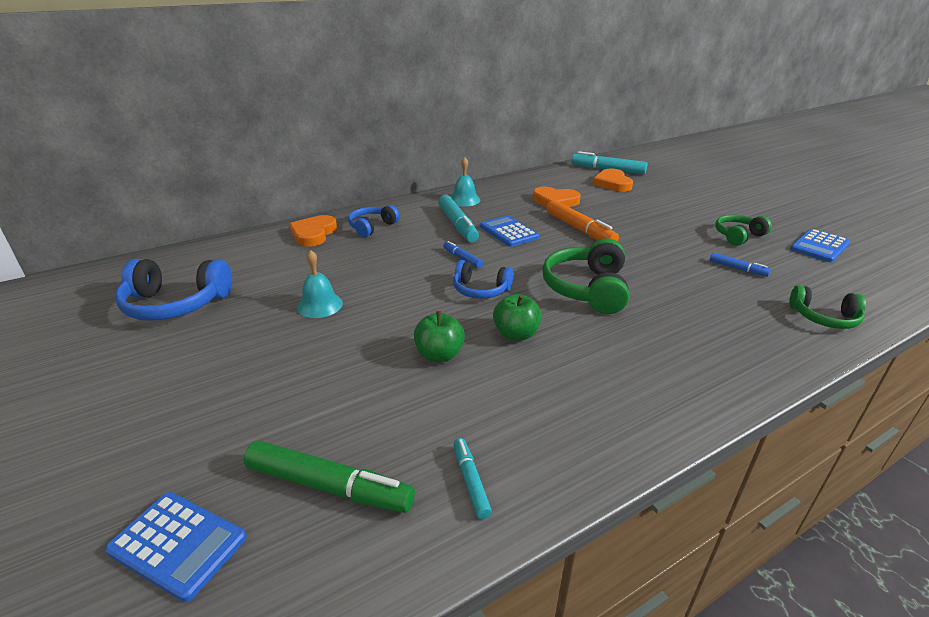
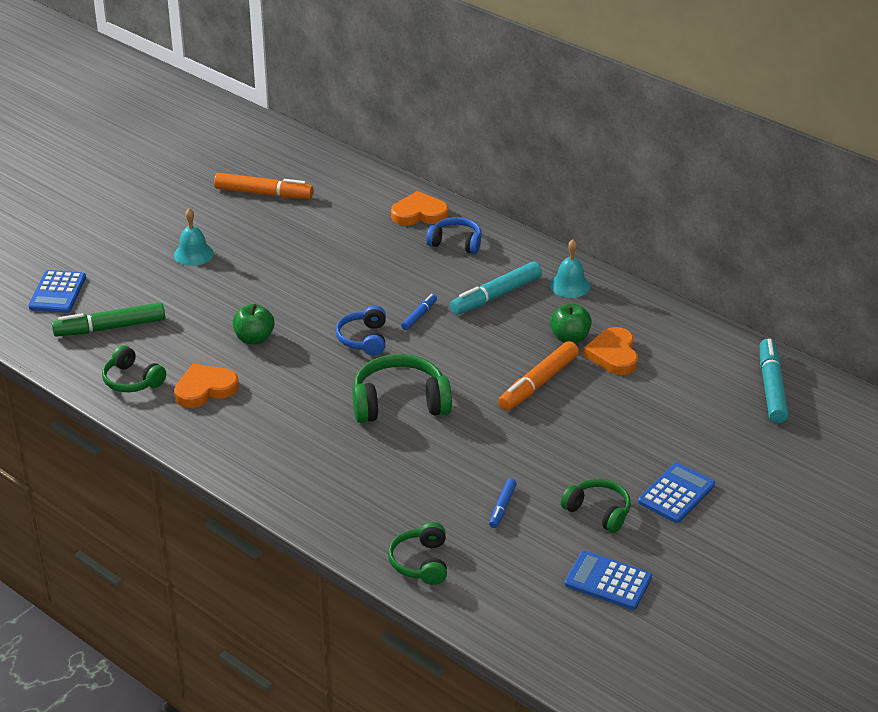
camera: 70 degrees right, 5 degrees up
blue headphones [115,259,232,321] -> orange marker [214,173,313,199]
green marker [244,440,415,513] -> green marker turned 75 degrees clockwise [52,303,165,337]
turquoise bell [297,250,343,318] -> turquoise bell moved to [174,208,214,266]
turquoise marker [454,438,492,519] -> green headphones [102,345,166,392]
blue calculator [480,215,539,247] -> blue calculator moved to [638,462,715,523]
green apple [493,294,542,341] -> green apple moved to [550,303,592,343]
orange heart [593,169,633,192] -> orange heart moved to [174,364,239,408]

